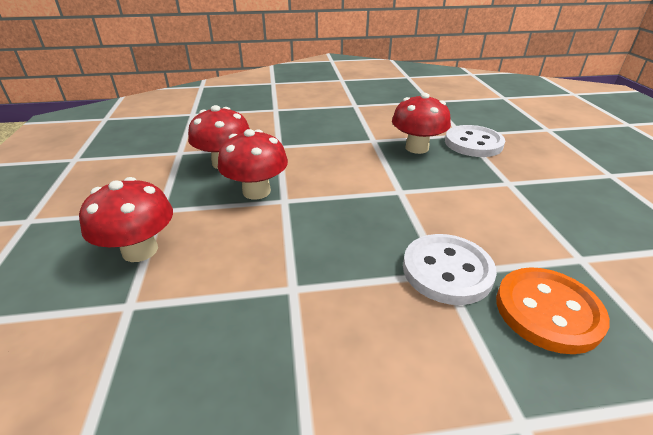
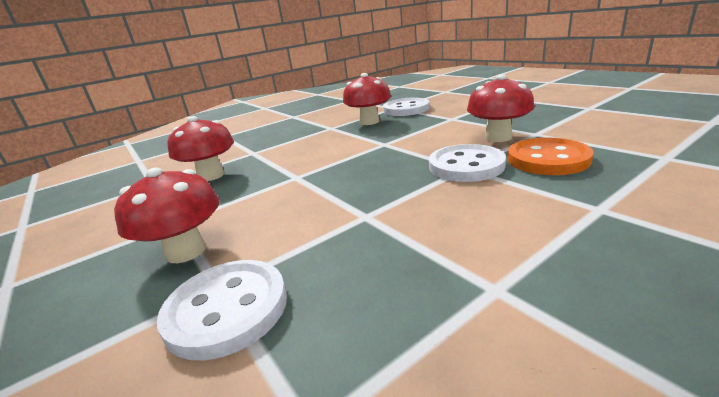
camera: 25 degrees left, 10 degrees down
red mushroom [218,129,288,200] -> red mushroom moved to [467,74,535,142]
none -> white button [157,260,287,360]

